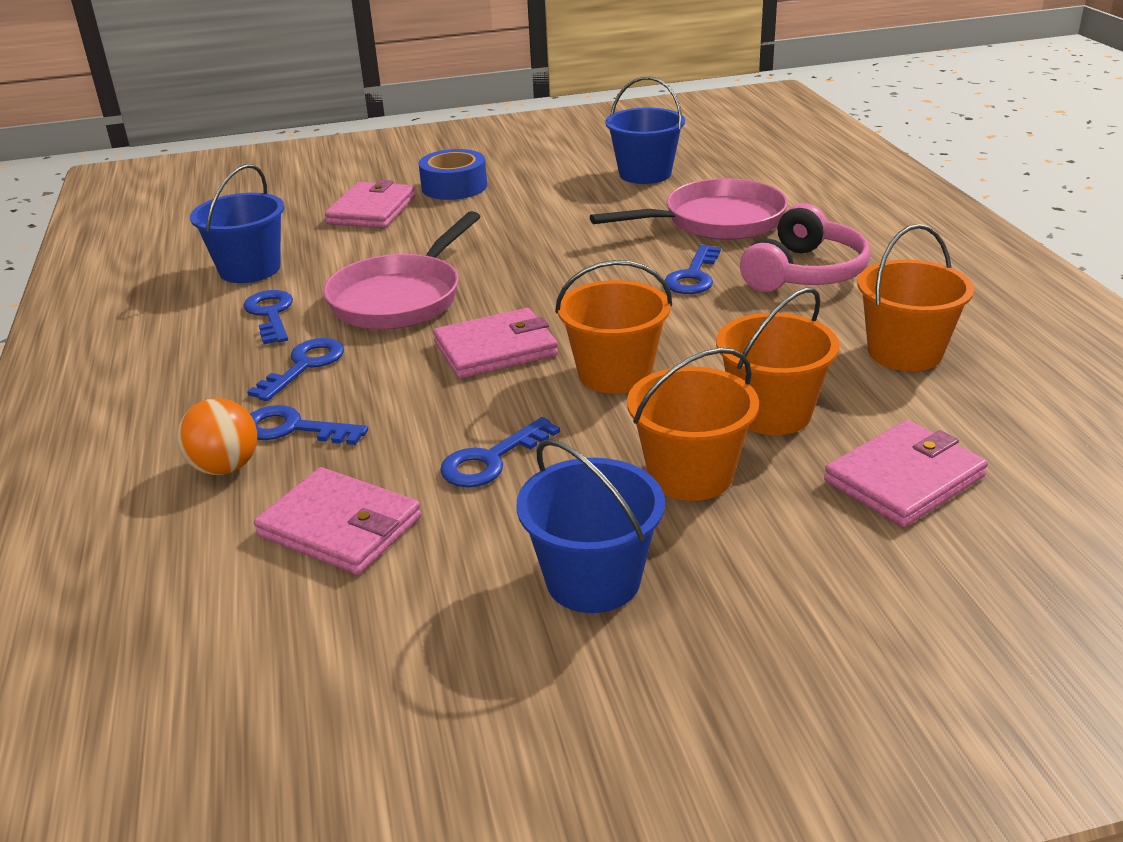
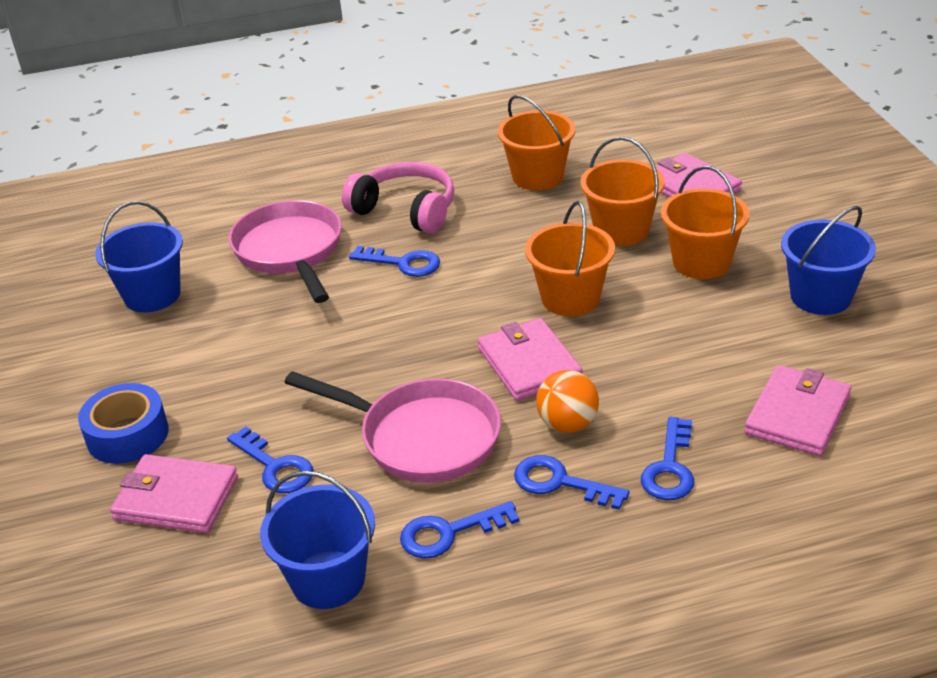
camera: 90 degrees left, 5 degrees up
orange ball [177,398,257,475] -> orange ball moved to [536,370,599,433]
blue key [440,417,560,487] -> blue key moved to [227,426,313,493]

